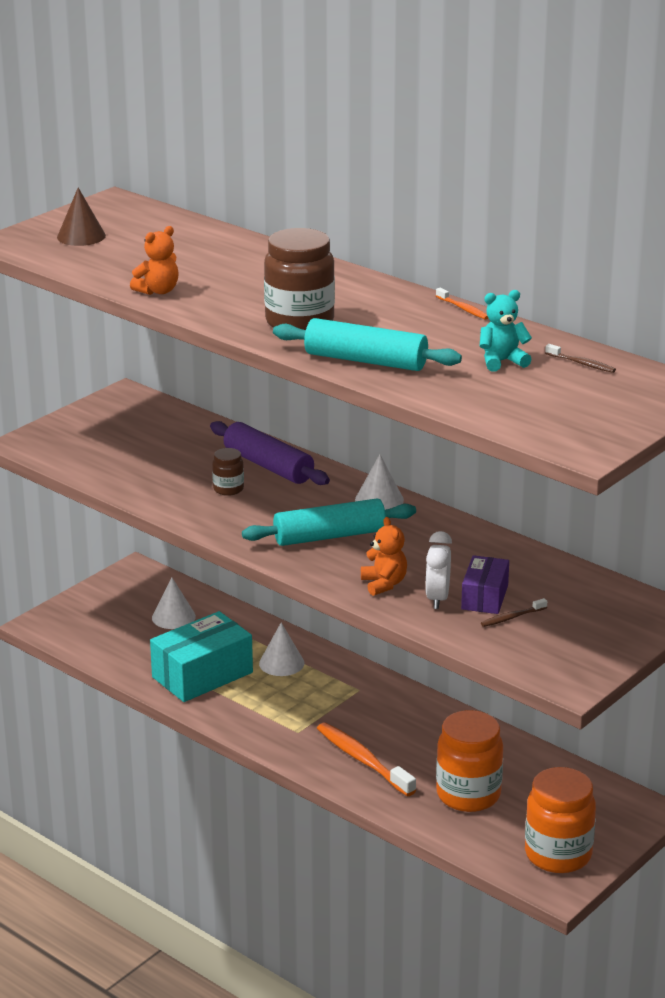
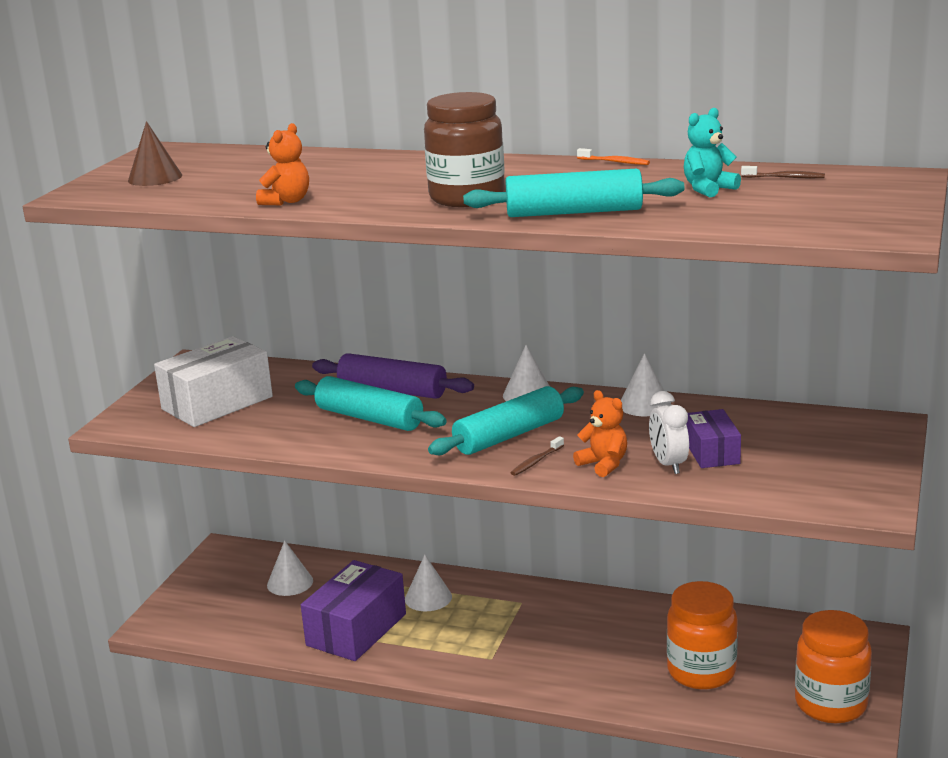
camera: 20 degrees left, 5 degrees down
turquoise box [150,611,253,702] -> purple box [301,560,406,661]
brown jar [212,448,244,496] -> turquoise rolling pin [295,376,447,431]
orange toothbrush [317,722,416,796] -> none
brown toothbrush [481,598,547,627] -> brown toothbrush moved to [511,436,564,476]
none -> white box [154,336,273,427]
none -> white cone [621,353,671,416]

